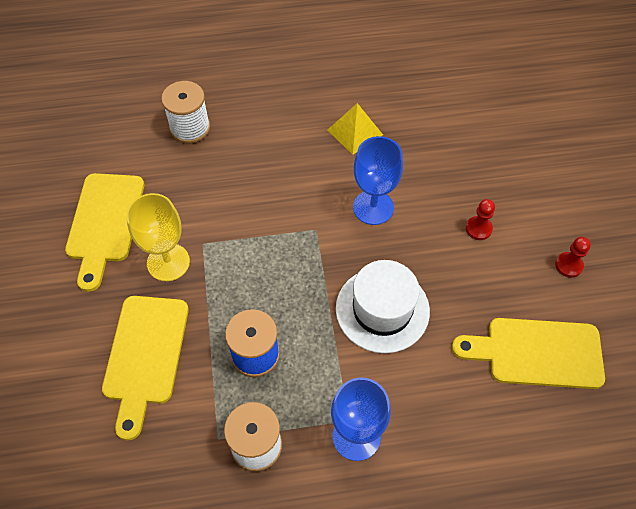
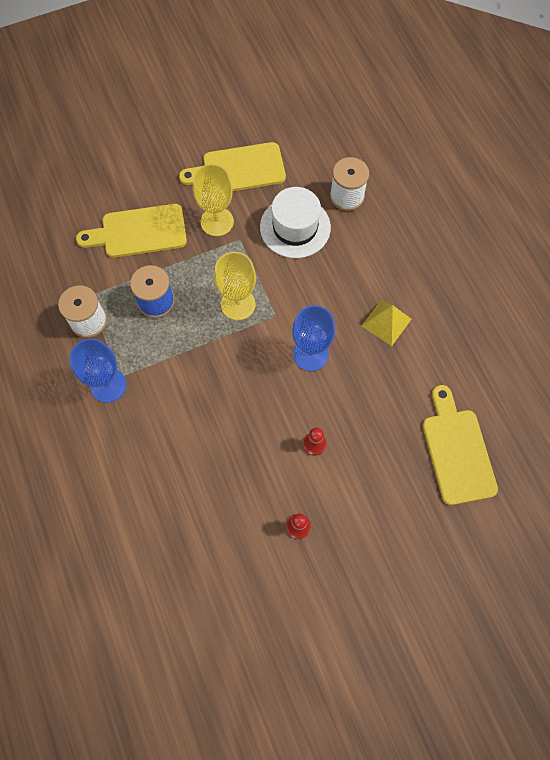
camera: 75 degrees right, 10 degrees up
white hat [336,260,430,353] -> white hat moved to [260,187,331,258]
yellow cutting board [452,318,605,389] -> yellow cutting board moved to [423,385,498,505]
none -> yellow goblet [214,252,256,320]

